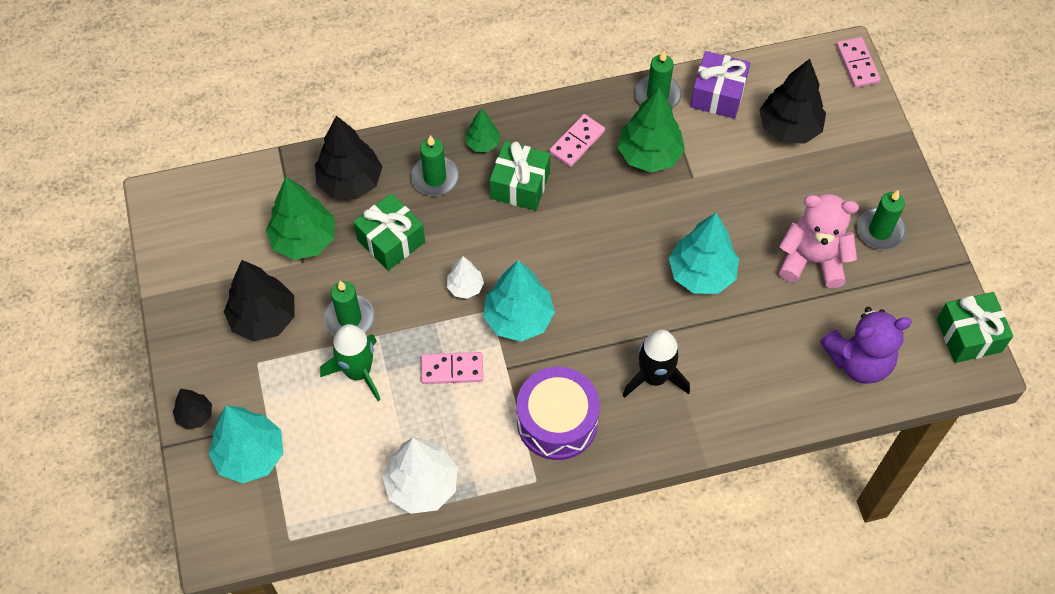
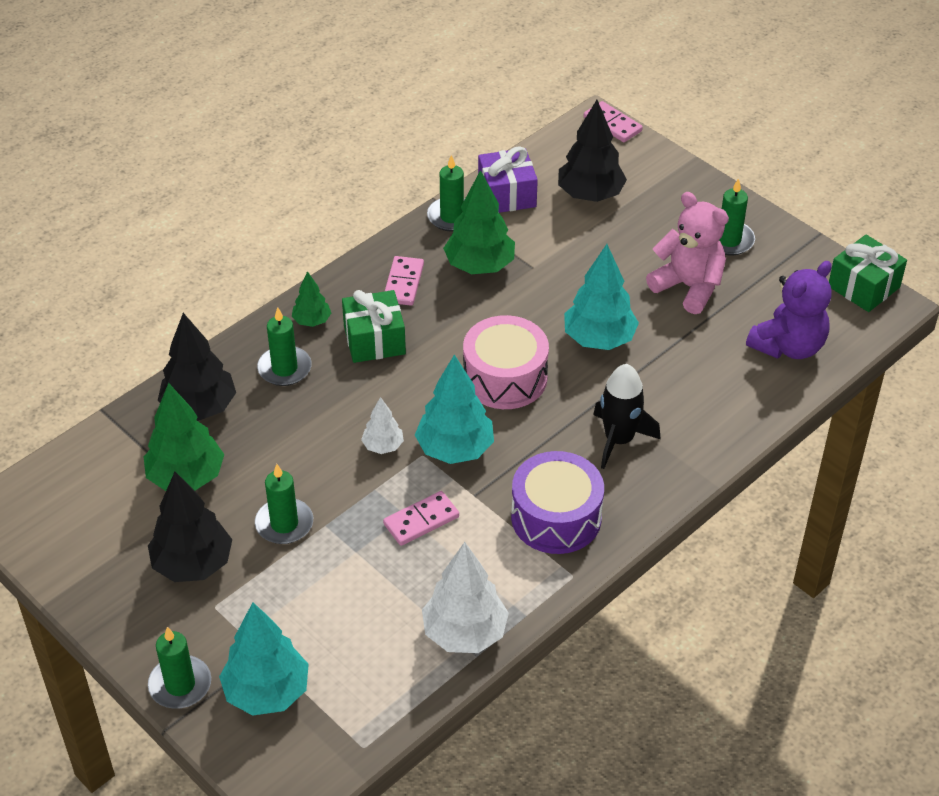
camera: 30 degrees left, 15 degrees down
black tree [173,389,212,429] -> green candle [148,627,211,709]
green rocket [320,324,381,401] -> none
green gift [353,193,425,271] -> none
pink teddy bear [779,194,859,288] -> pink teddy bear turned 60 degrees clockwise [646,192,729,314]
none -> pink drum [463,315,549,409]

